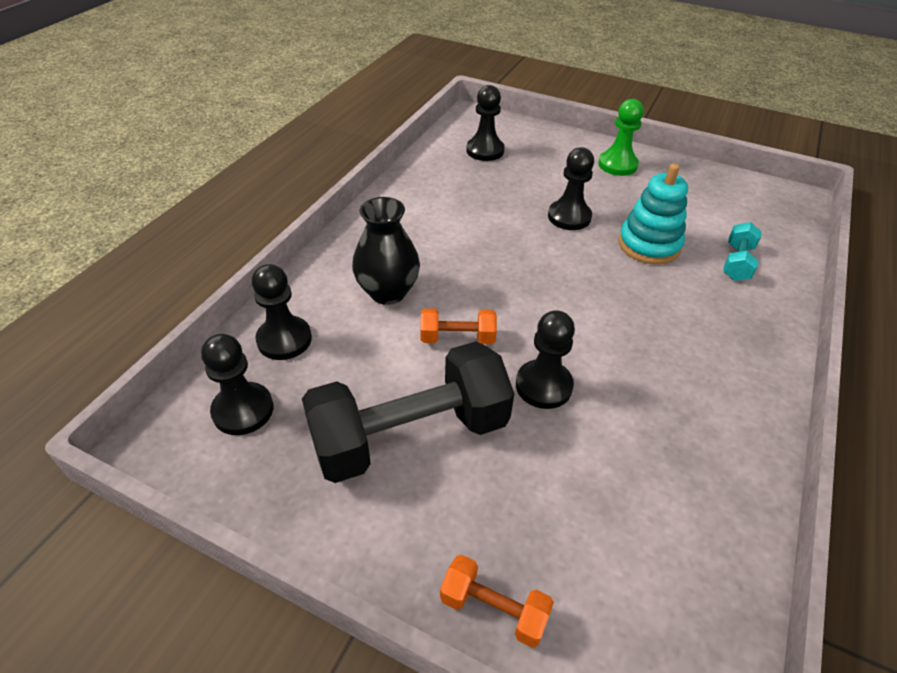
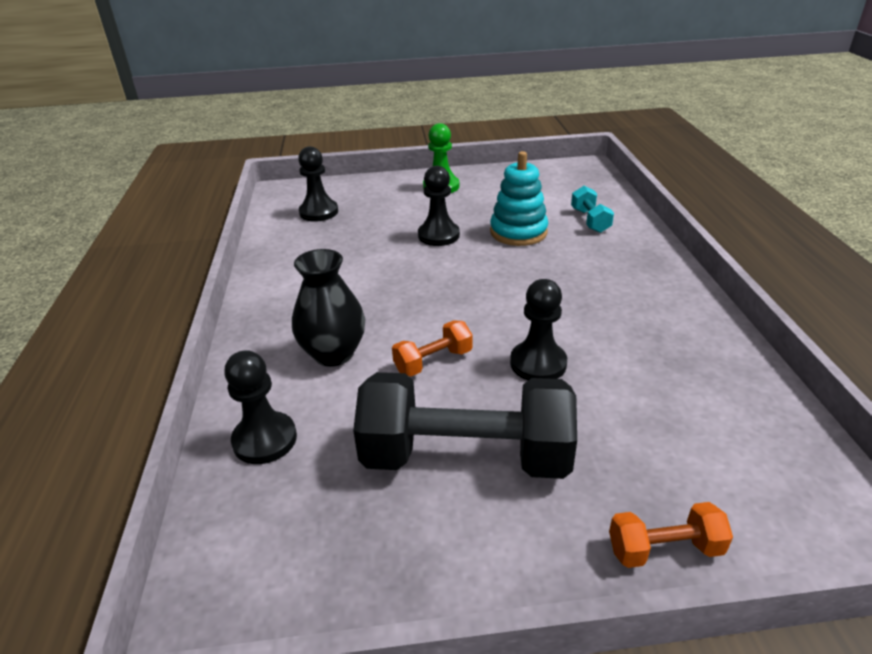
camera: 30 degrees left, 10 degrees down
black pawn [201,334,273,435] -> none
black dumbbell [302,342,514,483] -> black dumbbell turned 60 degrees clockwise [353,372,577,479]

